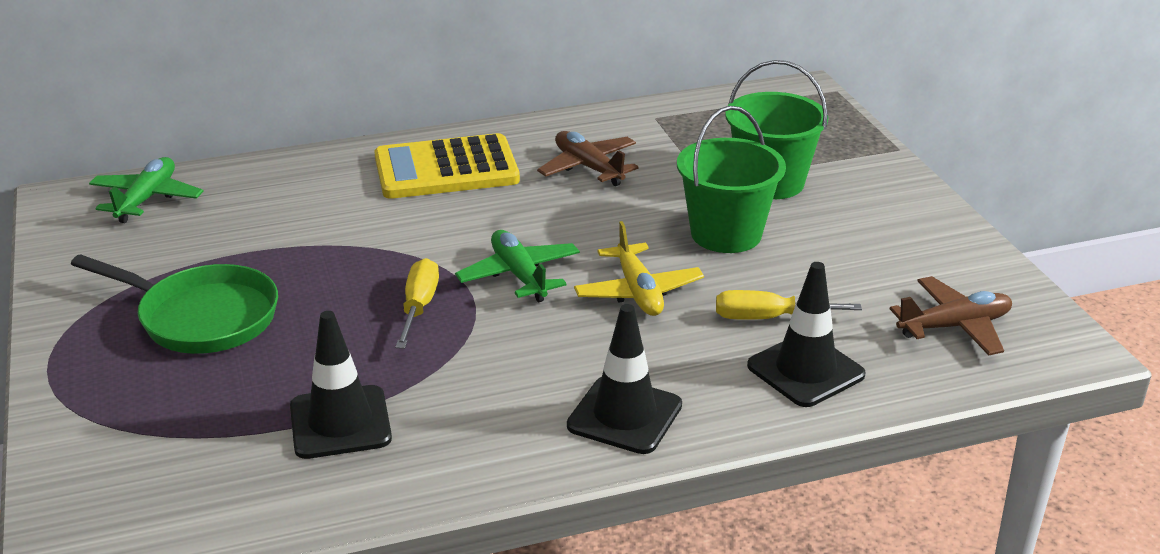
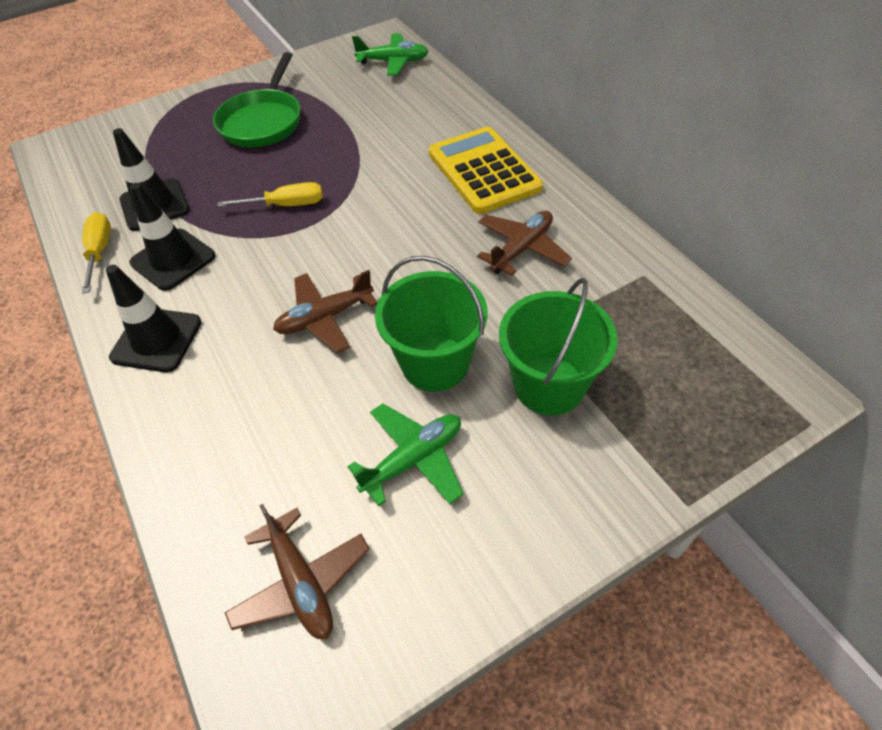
camera: 80 degrees right, 20 degrees up
green plane [455,230,580,302] -> green plane moved to [347,404,464,506]
yellow plane [574,221,704,316] -> brown plane [273,270,377,353]
yellow screwdriver [716,290,862,320] -> yellow screwdriver moved to [82,212,111,294]
black traffic cone [747,262,866,407] -> black traffic cone moved to [130,183,215,291]

